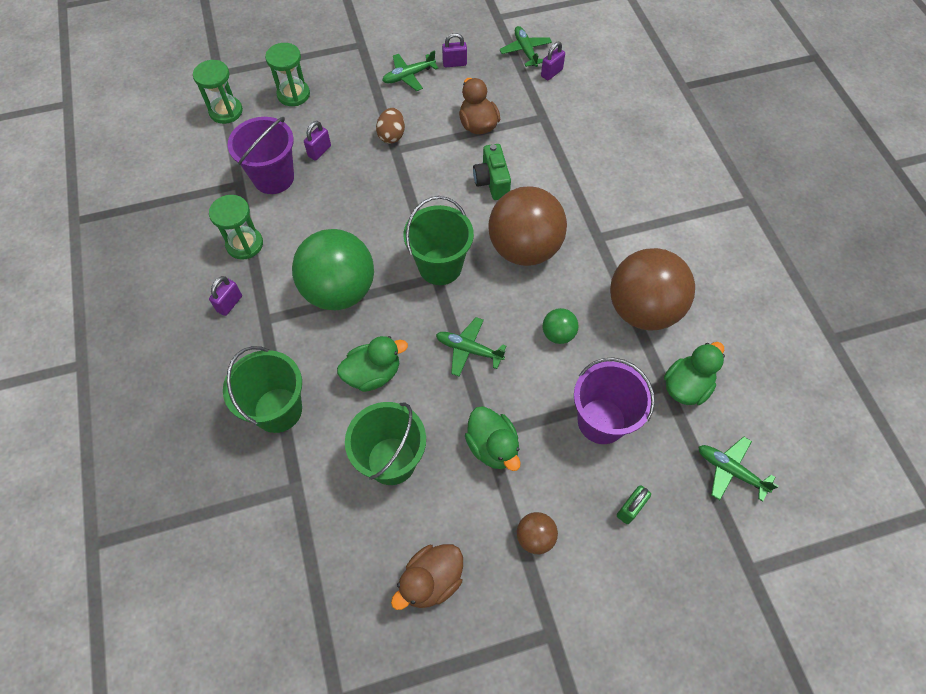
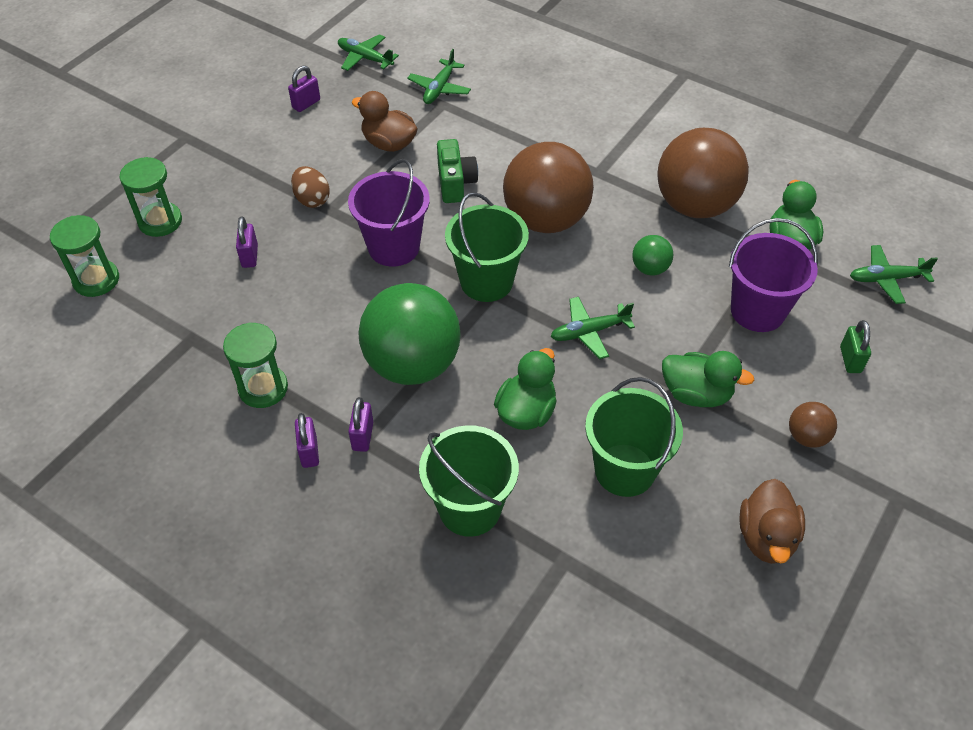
camera: 40 degrees left, 10 degrees down
purple bucket [228,117,294,194] -> purple bucket moved to [348,159,430,266]
green plane [382,50,438,91] -> green plane moved to [407,49,471,104]
green camera [473,144,511,200] -> green camera turned 135 degrees counterclockwise [437,139,478,203]
purple padlock [541,42,565,80] -> purple padlock moved to [348,397,373,452]

